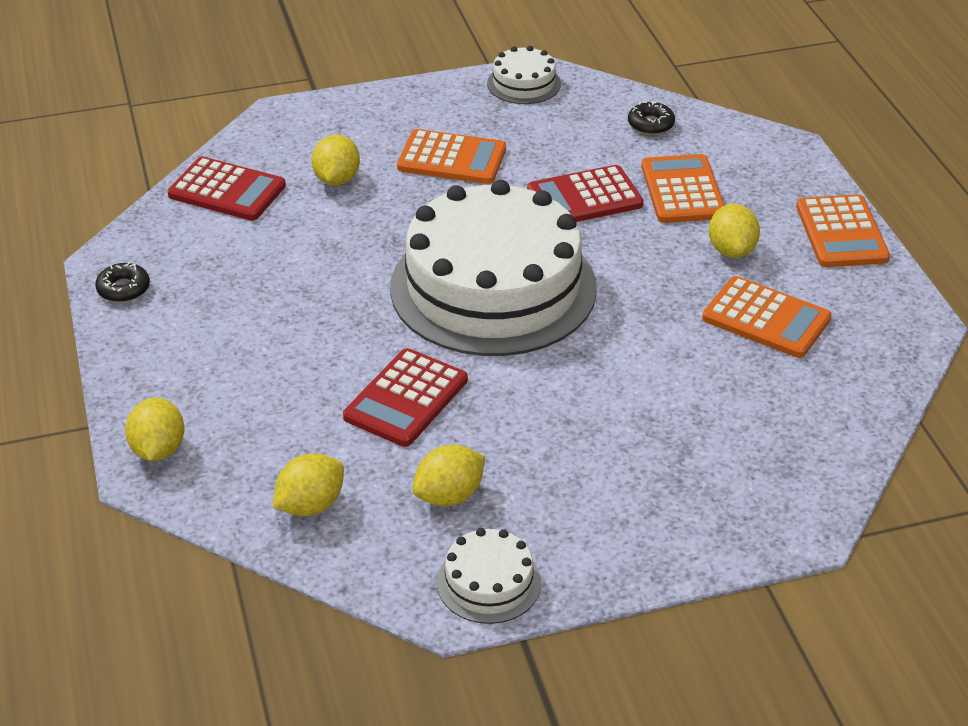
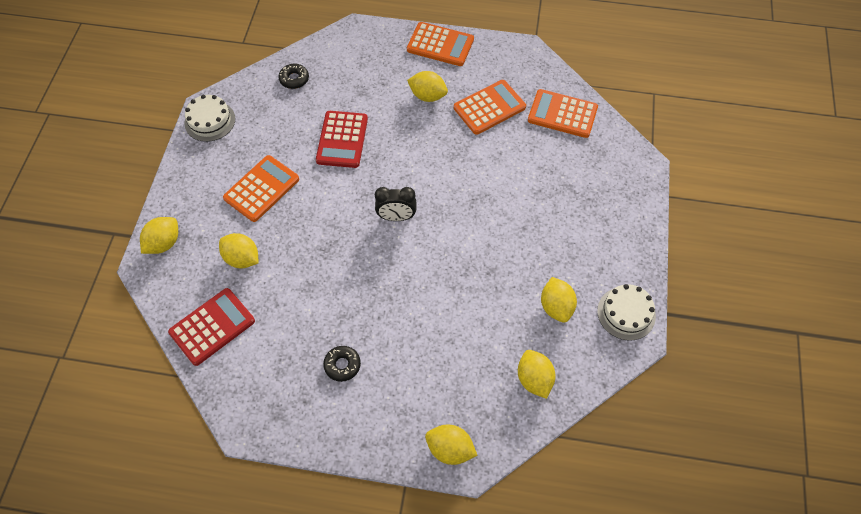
camera: 65 degrees left, 20 degrees up
black donut [95,262,150,302] -> black donut moved to [323,346,361,382]
red calculator [343,348,468,447] -> none
white cake [390,180,597,356] -> black clock [375,187,416,221]
orange calculator [641,154,725,223] -> orange calculator moved to [528,89,598,138]
none -> yellow lemon [140,217,178,254]

